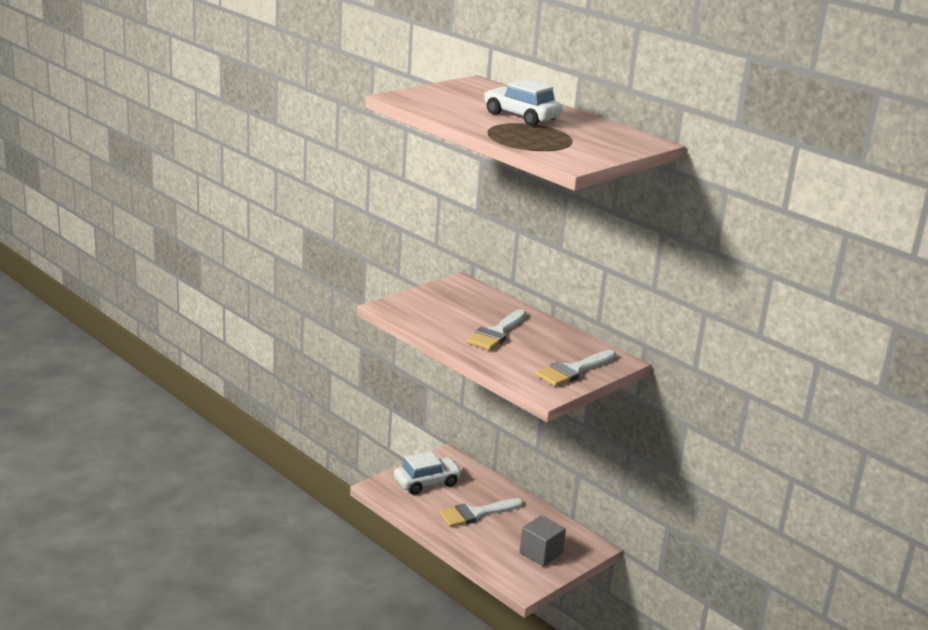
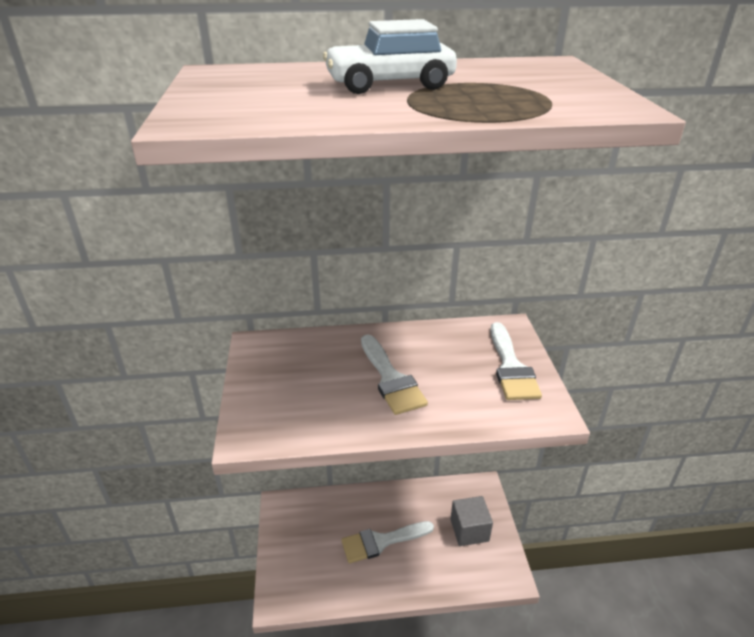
camera: 50 degrees left, 10 degrees up
white car [394,451,462,495] -> none
white brush [439,498,523,527] -> white brush turned 60 degrees clockwise [341,521,434,563]

